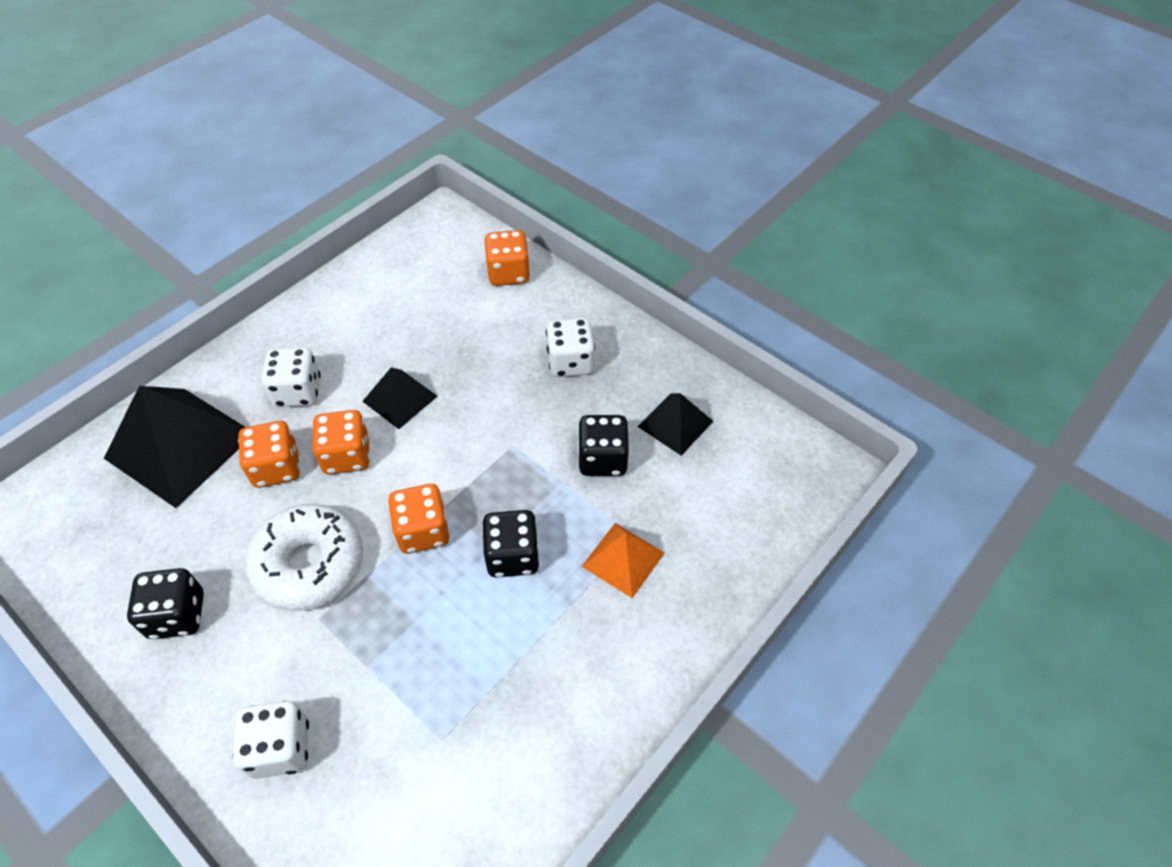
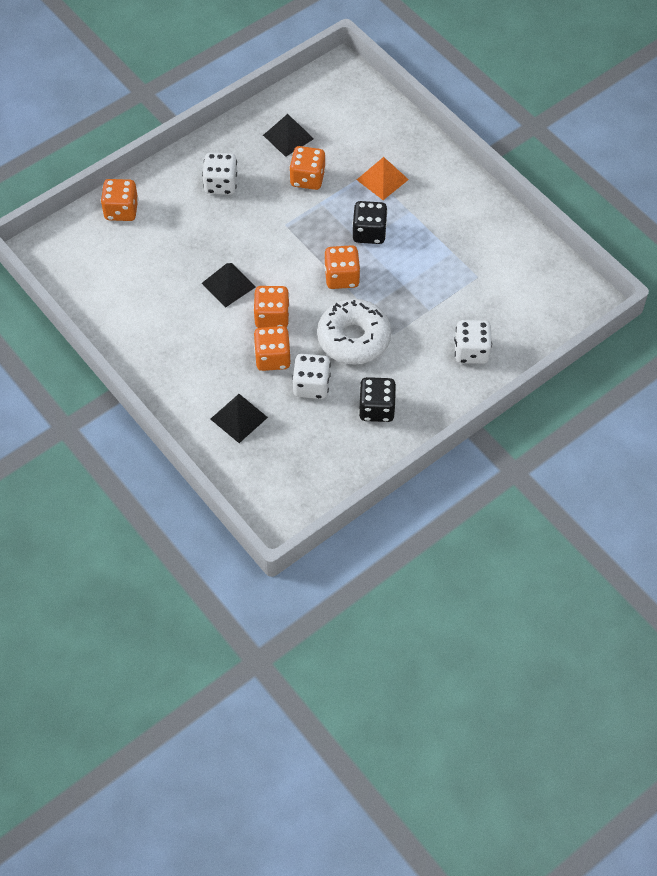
camera: 80 degrees left, 5 degrees up
black pyramid [104,386,245,508] -> black pyramid [211,394,268,443], size x0.53
white dice [262,347,321,407] -> white dice moved to [292,354,331,399]
black dice [578,415,630,476] -> orange dice [289,146,326,190]

